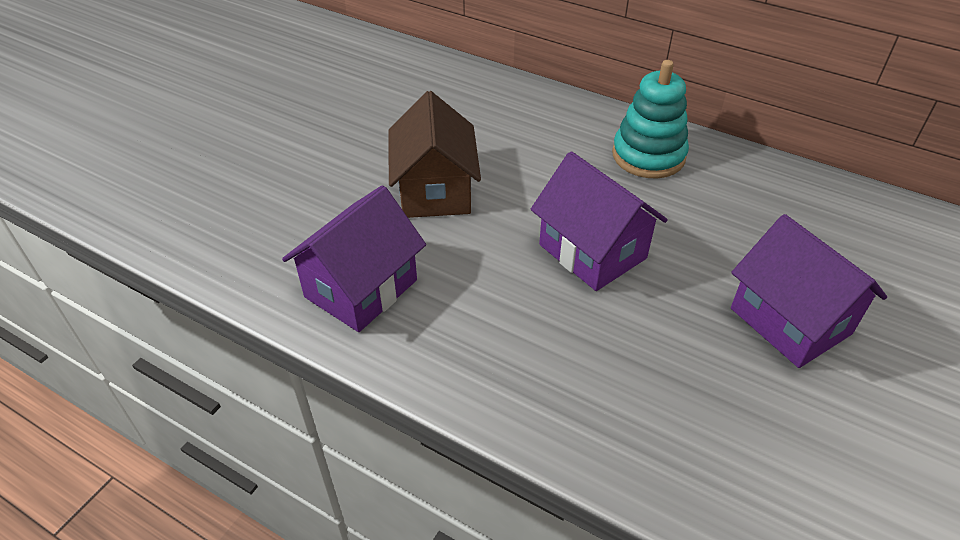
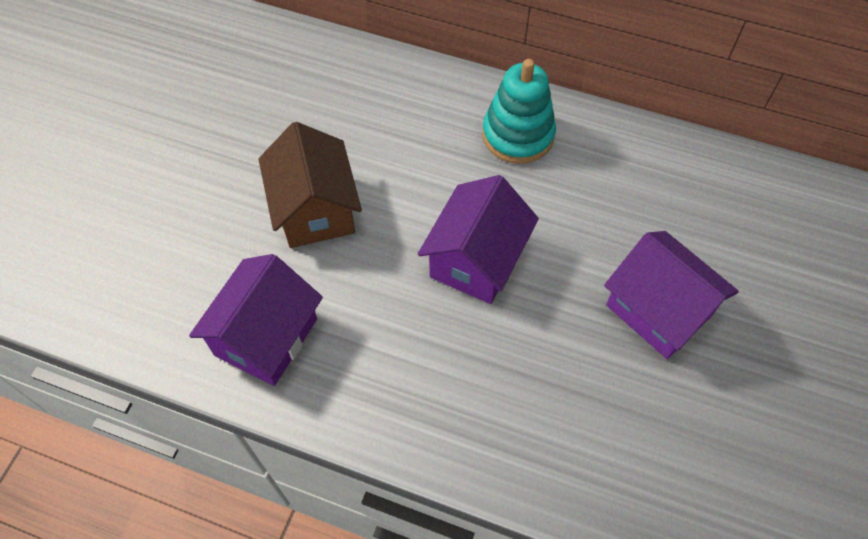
camera: 10 degrees left, 15 degrees up
purple house [531,152,668,291] -> purple house turned 75 degrees clockwise [418,175,539,304]

